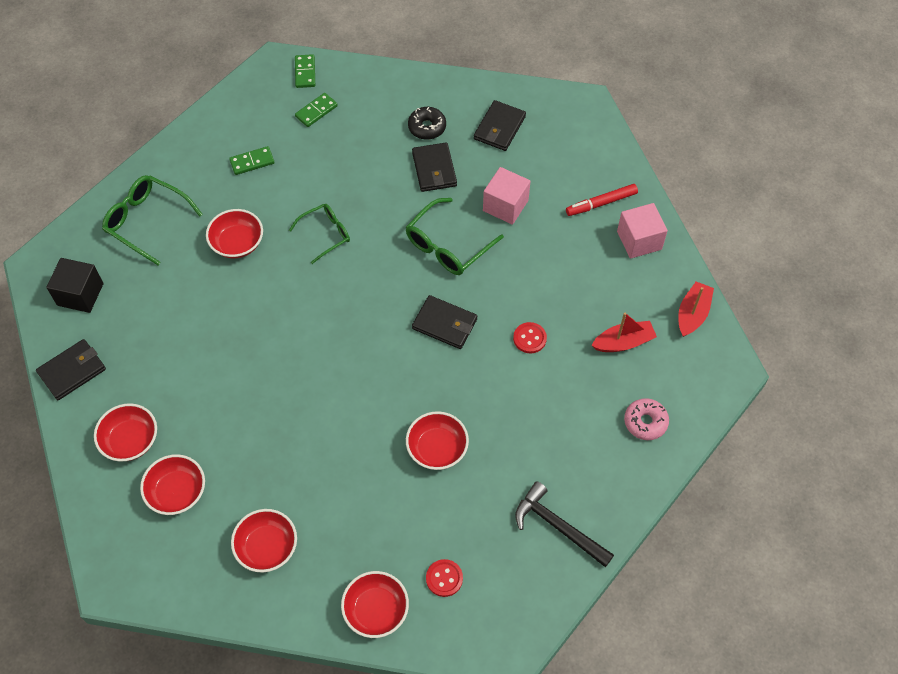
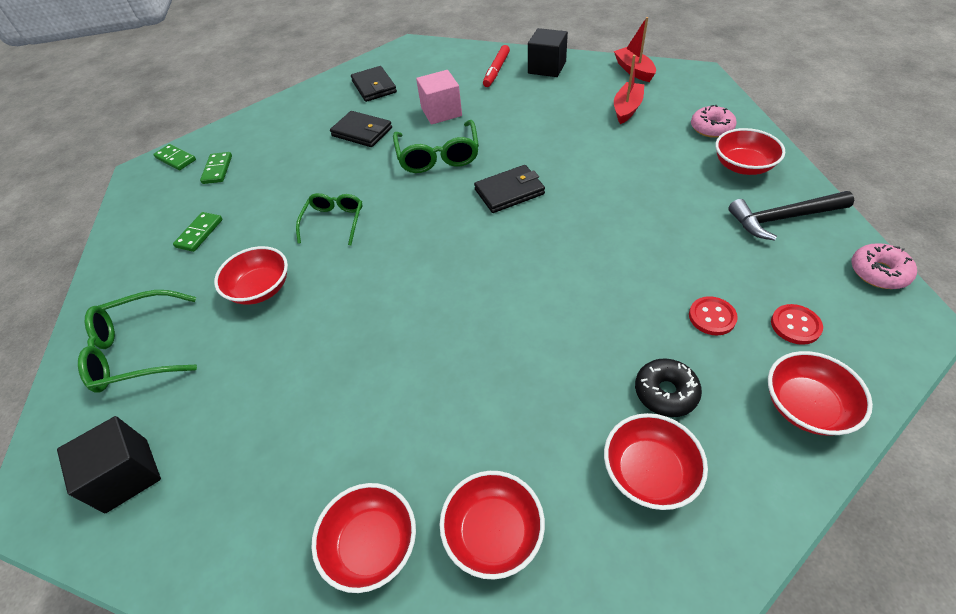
camera: 45 degrees left, 10 degrees down
black wallet [36,339,106,400] -> none
red bowl [406,411,469,470] -> red bowl moved to [715,128,785,175]
black donut [408,107,446,140] -> black donut moved to [635,358,702,417]
red button [513,322,547,354] -> red button moved to [689,296,738,336]
pink cube [617,203,668,259] -> black cube [528,28,568,77]
none -> pink donut [851,243,917,289]

